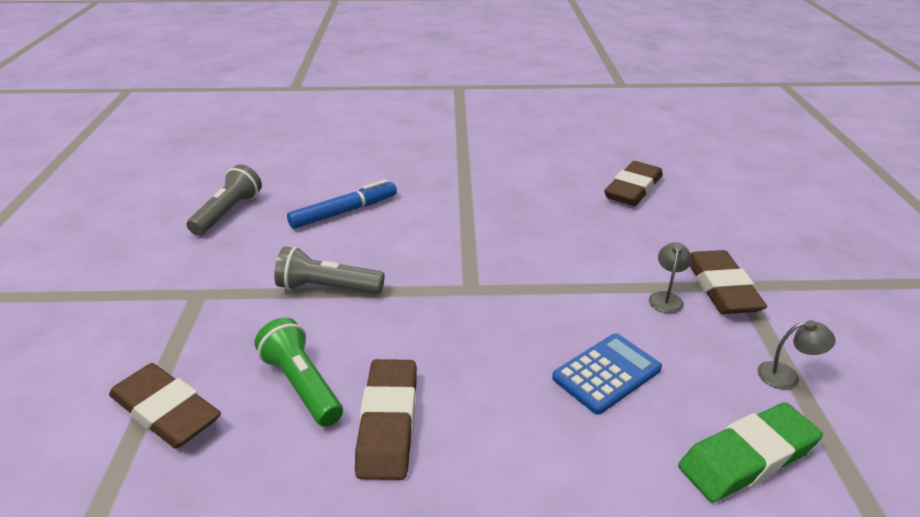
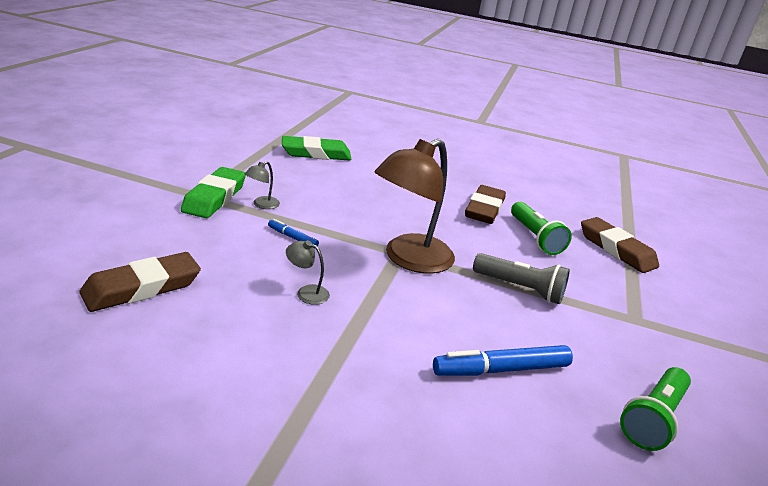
camera: 165 degrees left, 5 degrees down
grey flashlight [187,164,262,236] -> green flashlight [620,367,691,451]
blue calculator [552,333,662,414] -> none
brown eraser [690,250,767,314] -> green eraser [181,167,246,218]
grey lamp [757,320,836,390] -> grey lamp moved to [286,240,330,305]
none -> blue marker [268,219,319,246]
none -> brown lamp [374,139,455,274]

